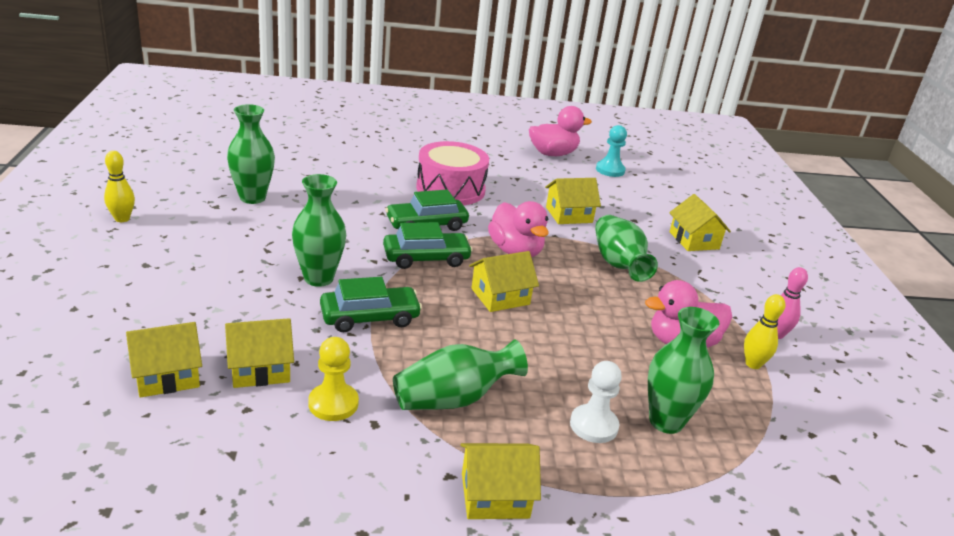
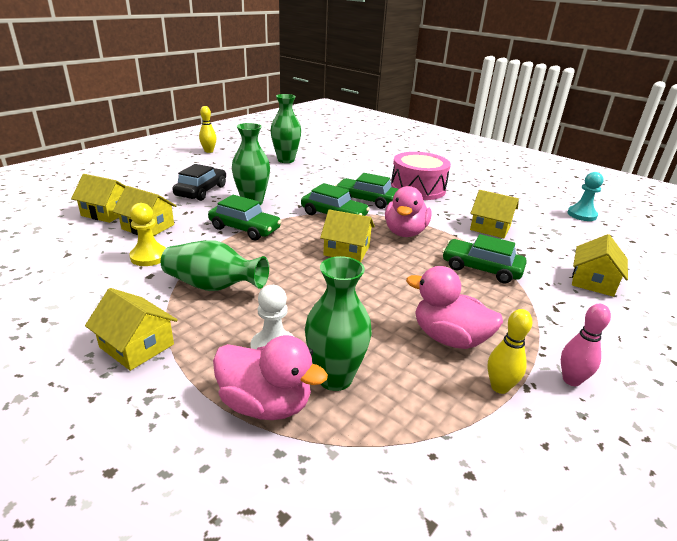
camera: 45 degrees right, 0 degrees up
pink duck [529,106,592,156] -> pink duck moved to [213,335,328,420]
green vase [595,215,658,282] -> green car [442,234,527,284]
none -> black car [173,164,226,201]

